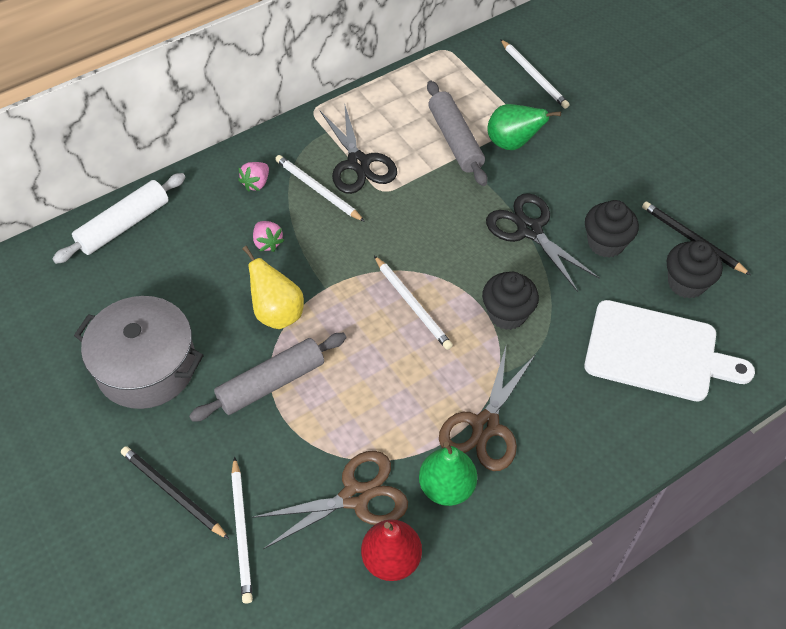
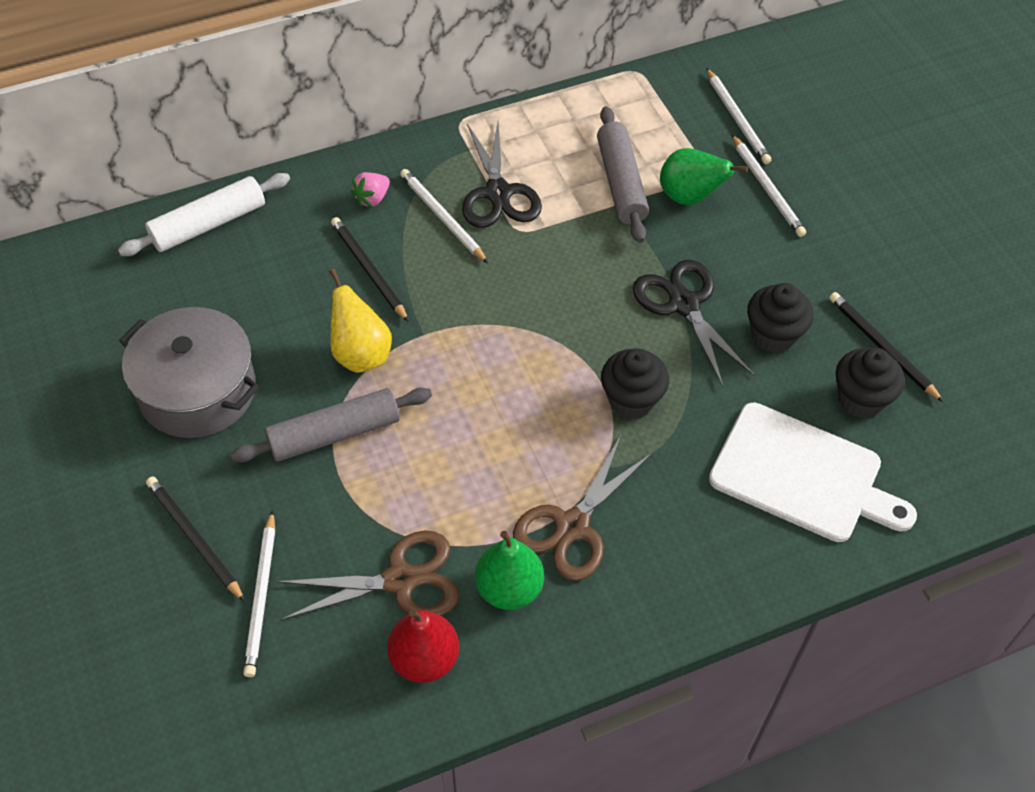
camera: 10 degrees right, 0 degrees up
pink strawberry [253,221,285,252] -> black pencil [331,217,409,322]
white pencil [374,256,453,350] -> white pencil moved to [732,135,806,237]

